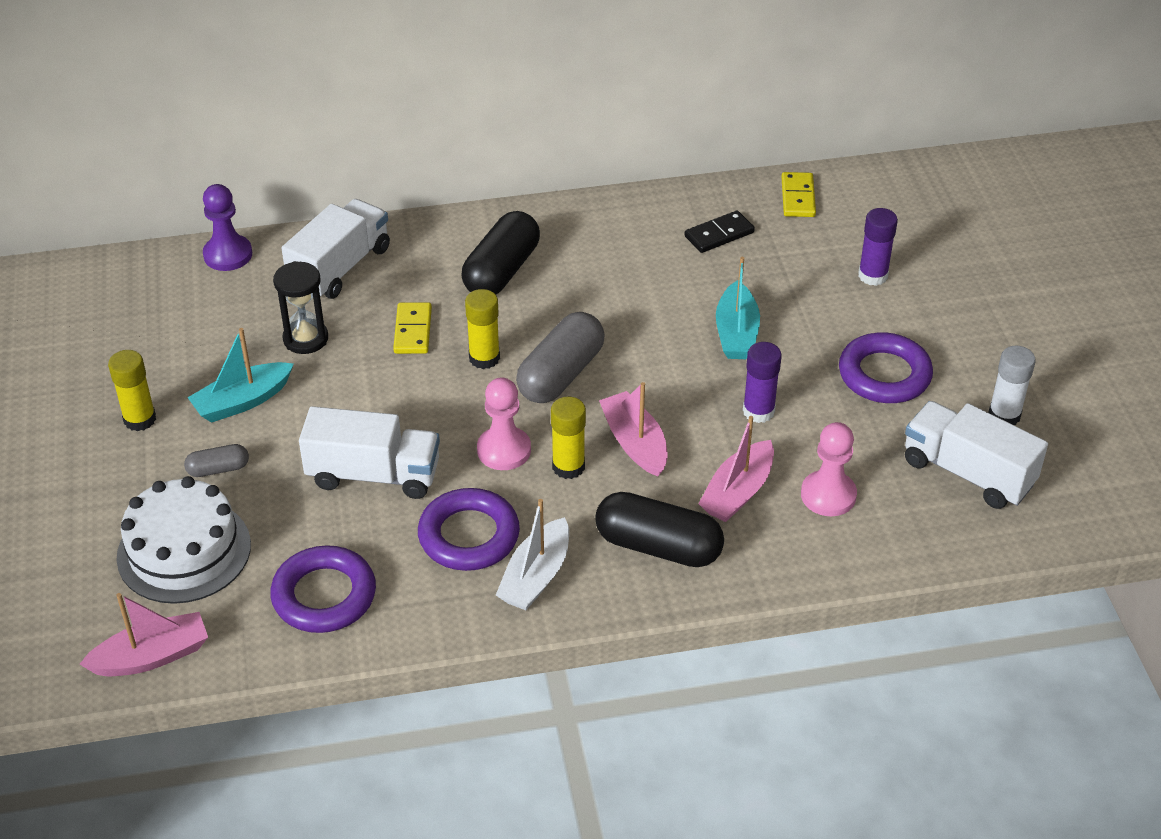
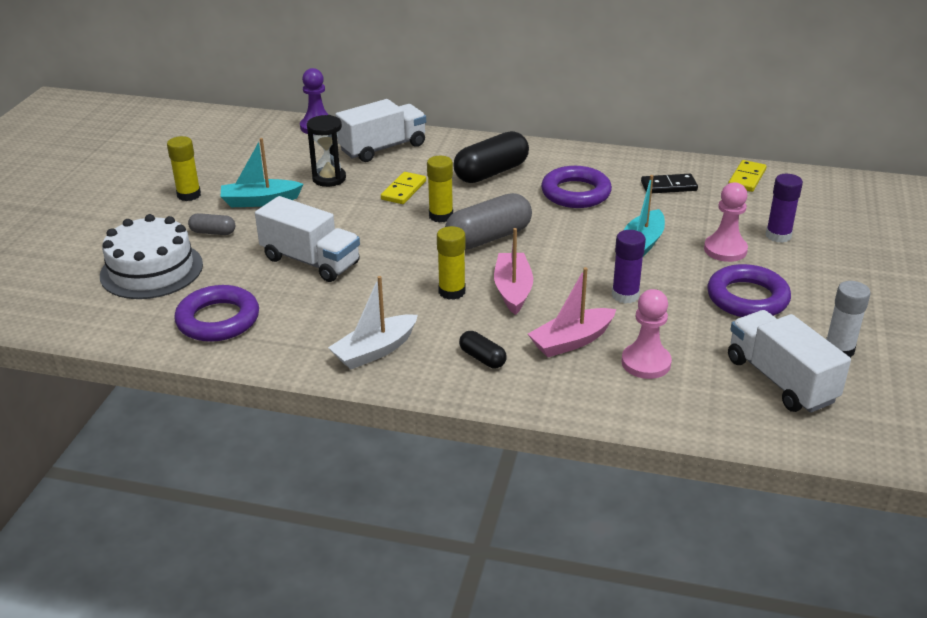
camera: 25 degrees right, 10 degrees down
pink boat [79,593,208,676] -> none
purple ring [418,488,520,571] -> purple ring moved to [541,166,612,208]
pink pawn [477,378,531,470] -> pink pawn moved to [704,182,748,262]
black capsule [595,492,724,567] -> black capsule [459,331,507,368], size x0.50

